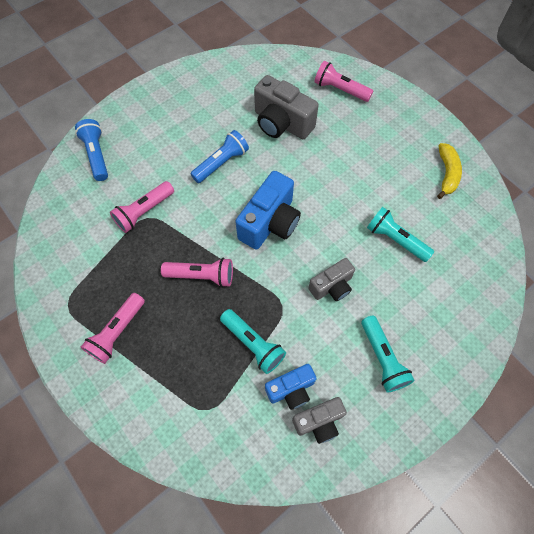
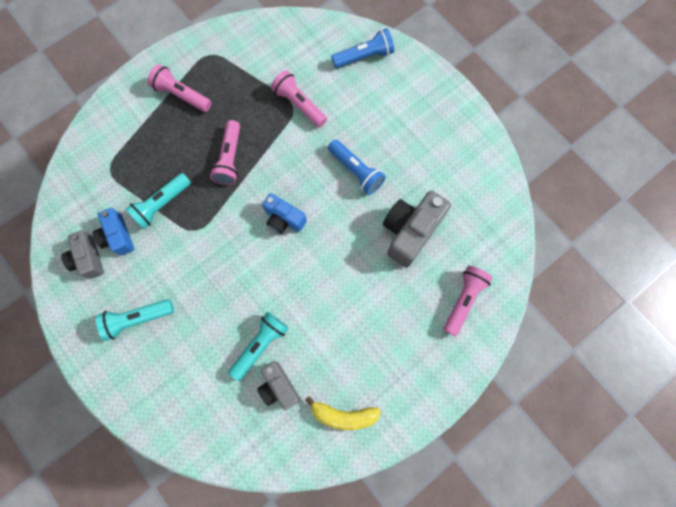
camera: 90 degrees right, 10 degrees up
blue camera [235,171,301,250] -> blue camera [262,193,307,234], size x0.61
grey camera [308,258,355,301] -> grey camera moved to [258,361,300,410]

